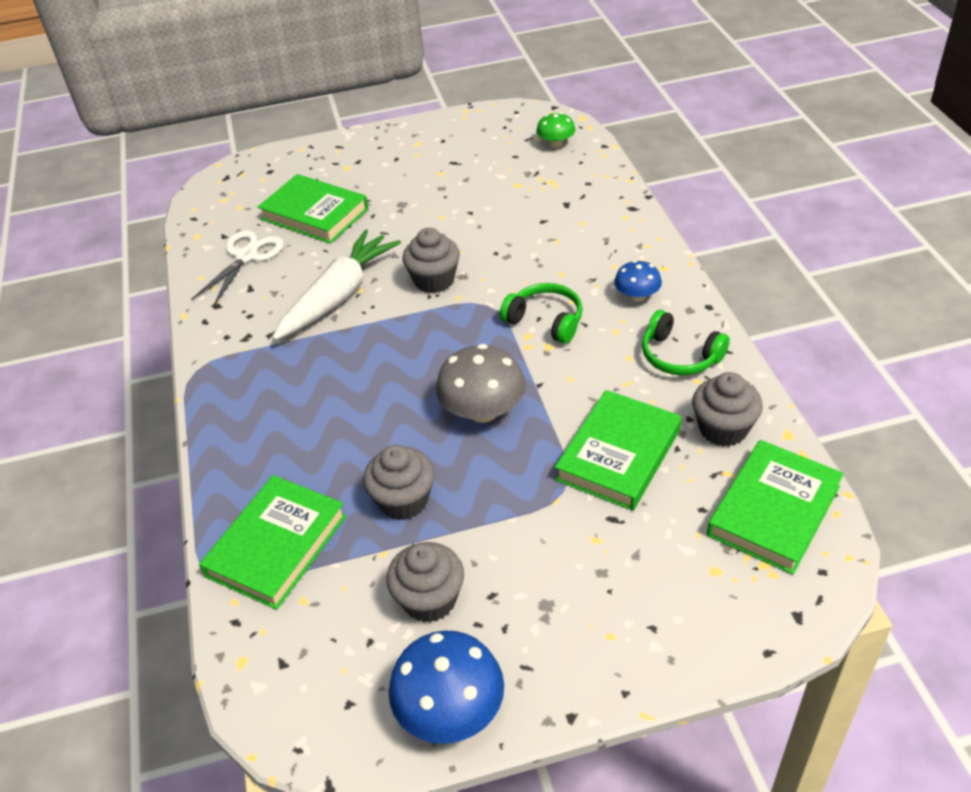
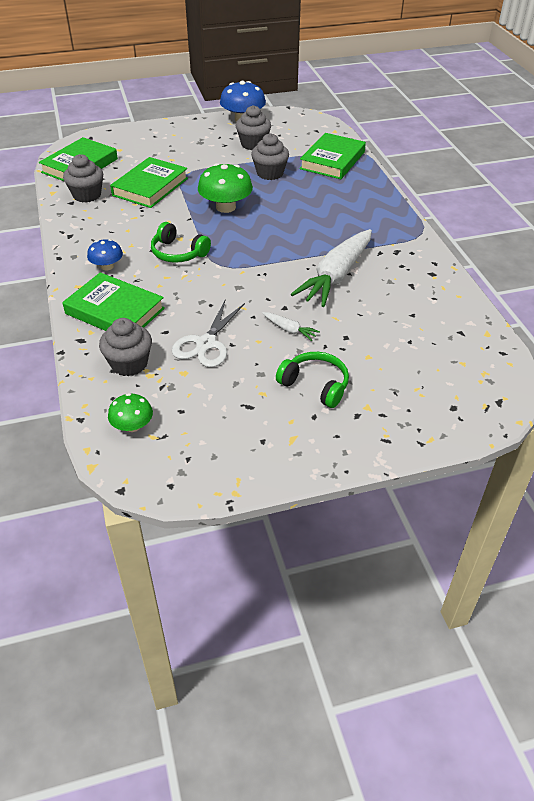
camera: 175 degrees right, 0 degrees up
white scissors [191,230,284,307] -> white scissors moved to [172,299,245,367]
green book [258,174,369,244] -> green book moved to [62,272,165,331]
grey cupcake [402,228,460,293] -> grey cupcake moved to [99,318,152,376]
grey mushroom [436,344,526,423] -> green mushroom [198,163,253,213]
green headphones [642,310,730,376] -> green headphones moved to [276,352,349,408]
none -> white carrot [262,312,320,341]

